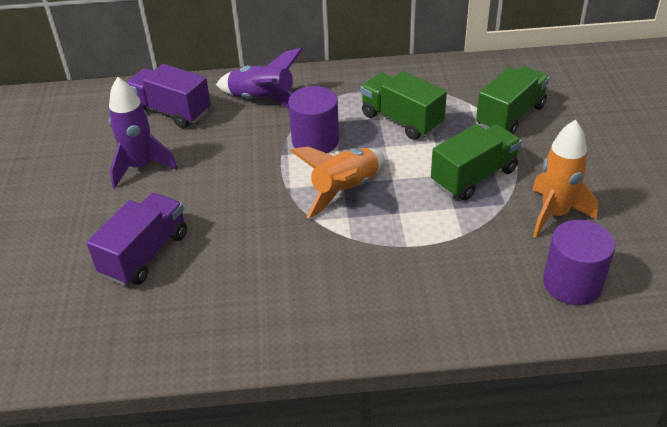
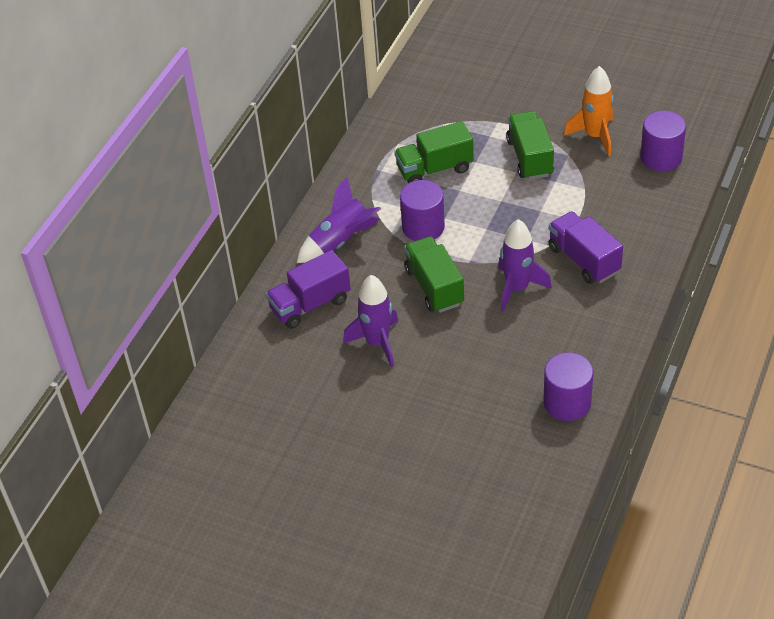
camera: 60 degrees left, 5 degrees up
purple truck [87,193,187,286] -> purple truck moved to [548,211,623,284]
orange rocket [291,146,385,219] -> none
green truck [476,66,549,134] -> green truck moved to [404,237,464,313]
none -> purple rocket [498,219,552,312]
none -> purple cylinder [543,352,593,421]

